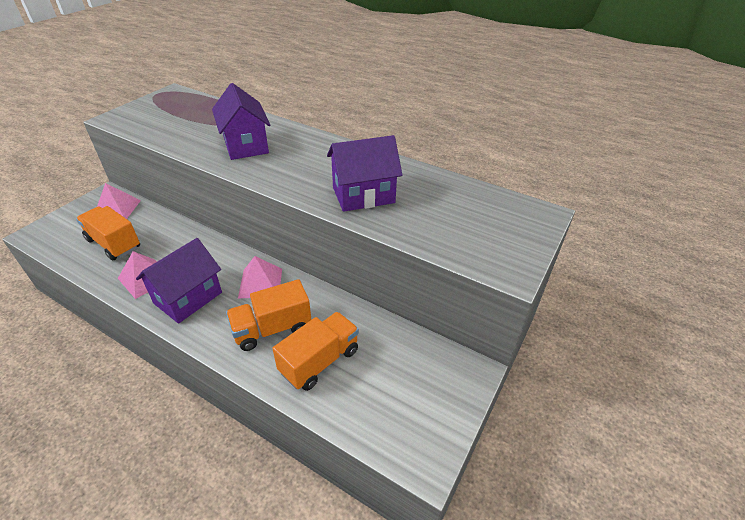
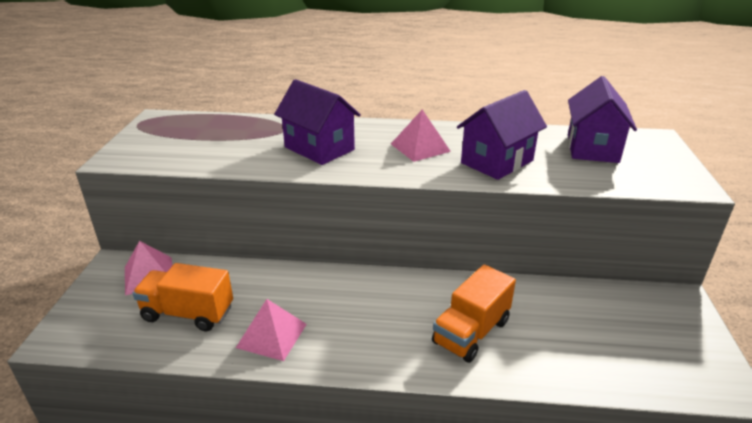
camera: 25 degrees left, 10 degrees down
purple house [136,238,222,324] -> purple house moved to [568,76,637,163]
pink pyramid [238,256,282,298] -> pink pyramid moved to [391,110,451,162]
orange truck [272,312,359,391] -> none

